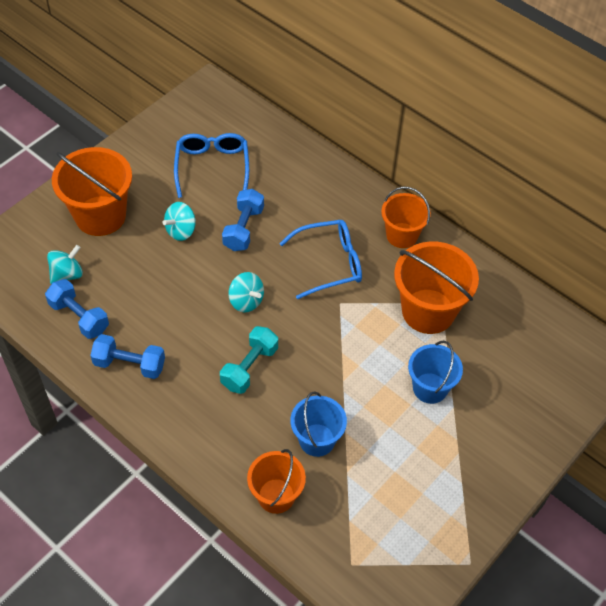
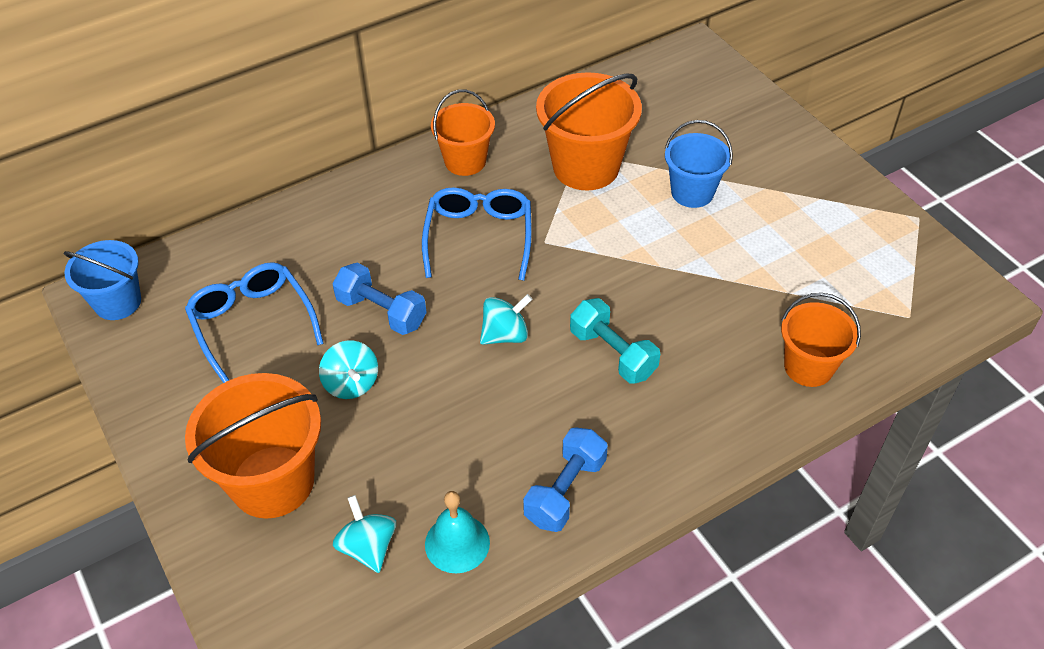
camera: 70 degrees left, 5 degrees down
blue dumbbell [45,279,109,339] -> turquoise bell [425,491,490,573]
blue glasses [174,133,249,198] -> blue glasses turned 45 degrees clockwise [185,262,324,383]
blue bucket [290,391,347,457] -> blue bucket moved to [64,240,141,320]

